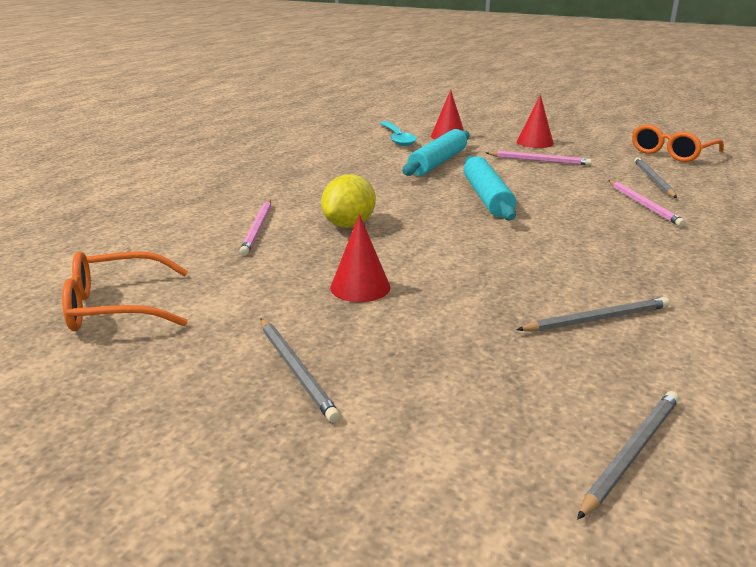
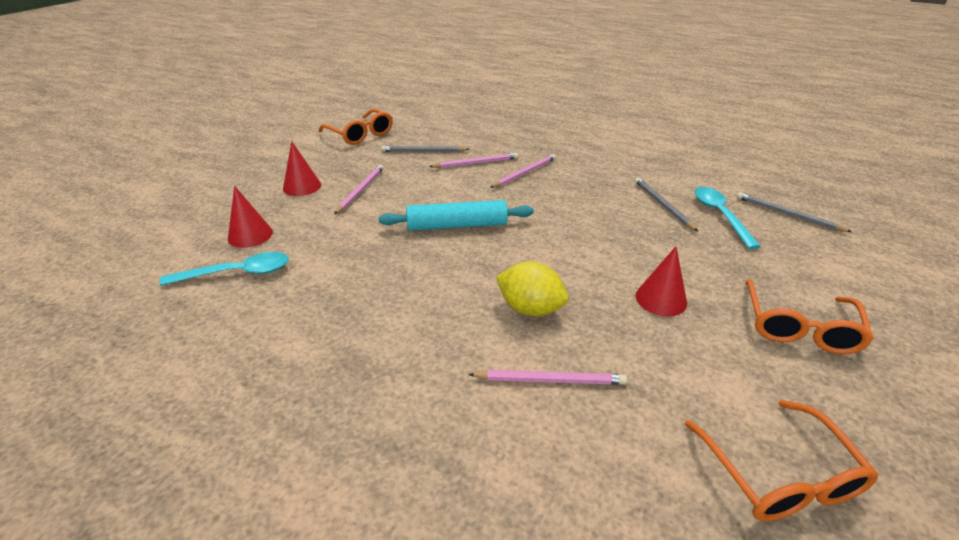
camera: 90 degrees left, 10 degrees up
grey pencil [261,318,340,423] -> orange glasses [745,279,874,354]
turquoise rolling pin [402,129,470,176] -> none
none -> pink pencil [490,154,556,188]
none -> turquoise spoon [694,187,761,249]

